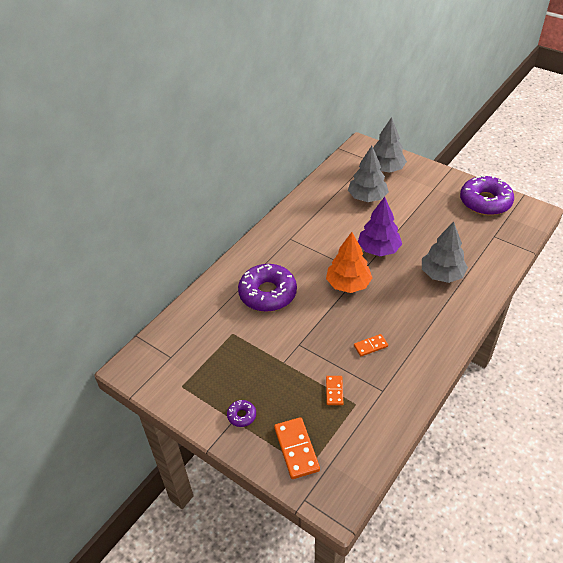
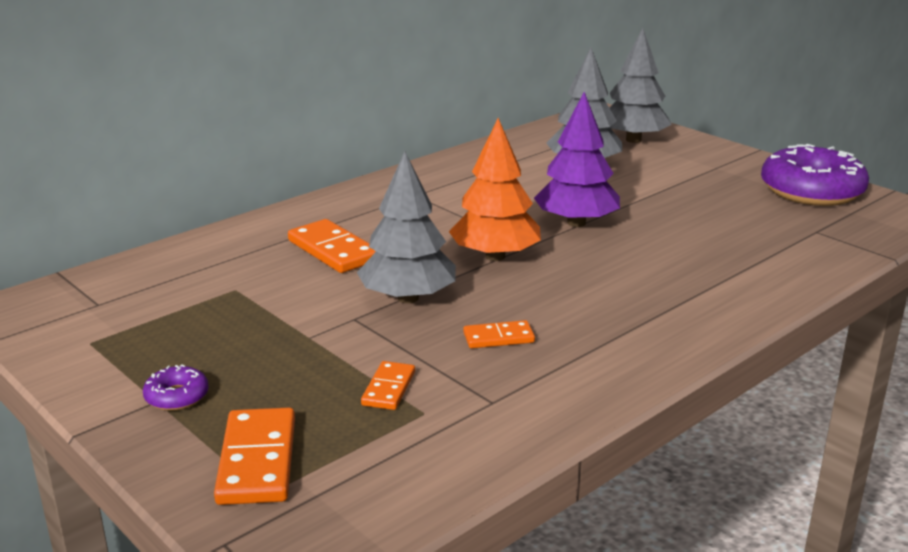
camera: 10 degrees right, 20 degrees down
purple donut [238,264,297,312] -> orange domino [288,219,376,273]
grey tree [422,222,468,283] -> grey tree moved to [357,151,456,303]

